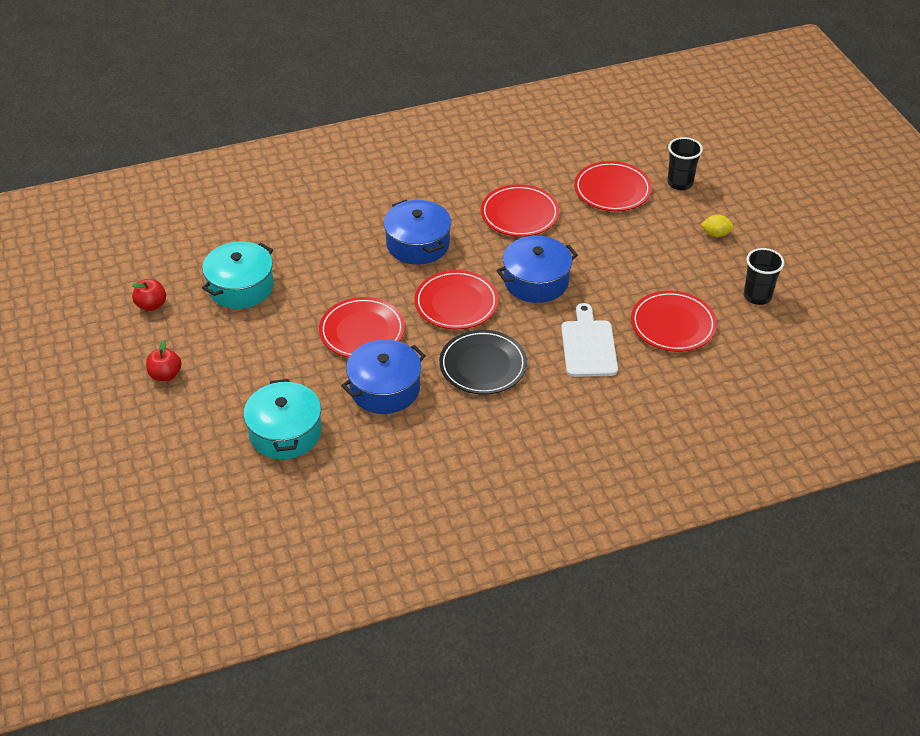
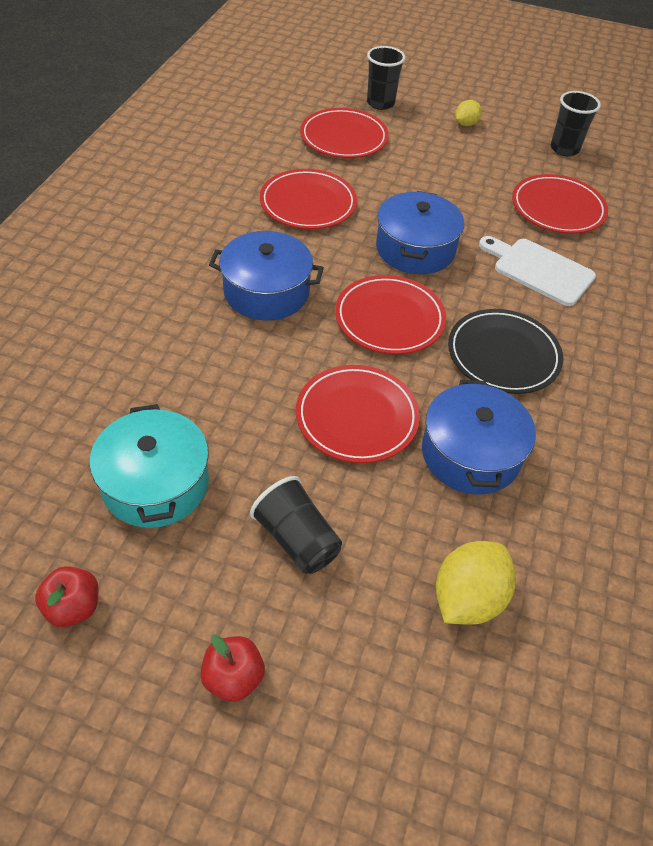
camera: 55 degrees left, 5 degrees up
turquoise pot [243,379,321,459] -> yellow lemon [436,541,516,625]
none -> black cup [250,476,342,574]

